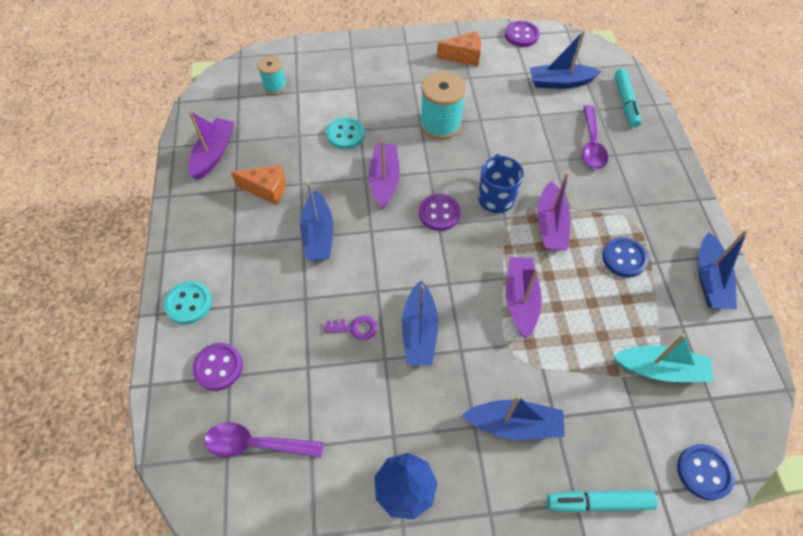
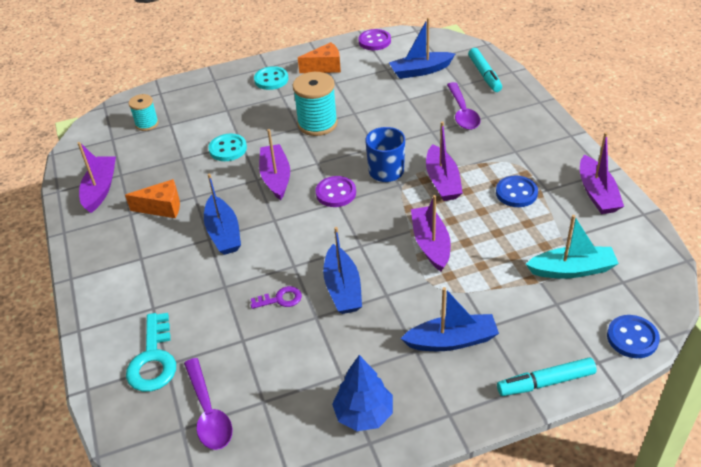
camera: 10 degrees left, 15 degrees down
turquoise button [164,281,212,324] -> turquoise button moved to [254,66,288,90]
purple button [192,343,243,391] -> turquoise key [126,313,176,392]
purple spoon [204,422,324,458] -> purple spoon turned 105 degrees counterclockwise [184,358,233,450]
blue boat [698,230,748,310] -> purple boat [580,132,624,214]

